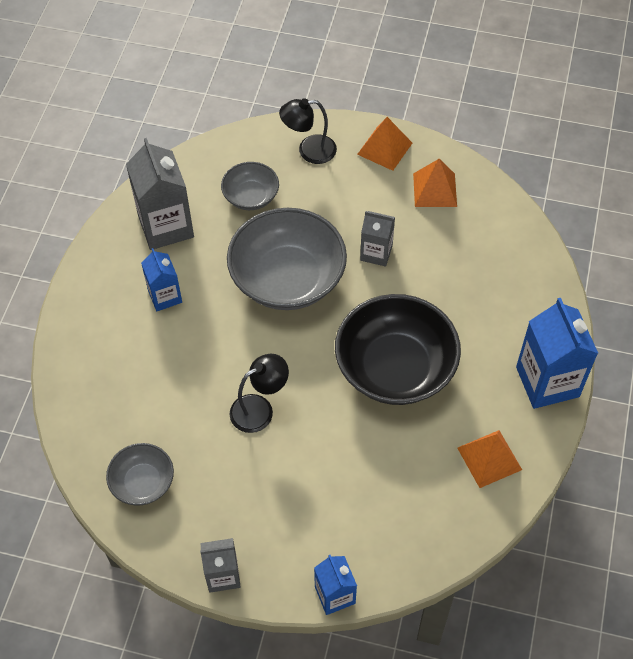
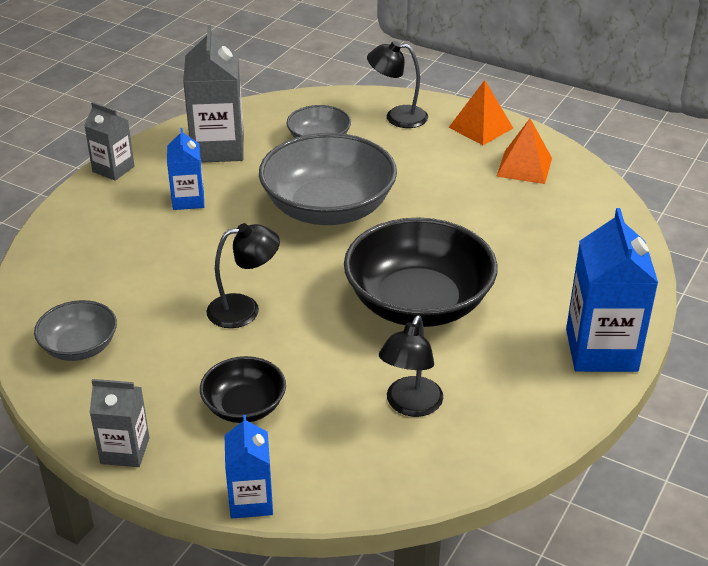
camera: 15 degrees right, 20 degrees down
grey carton [360,211,395,267] -> grey carton moved to [84,102,135,181]
orange pyramid [457,430,522,488] -> none
none -> black bowl [200,356,286,423]
none -> black lamp [379,315,443,417]

